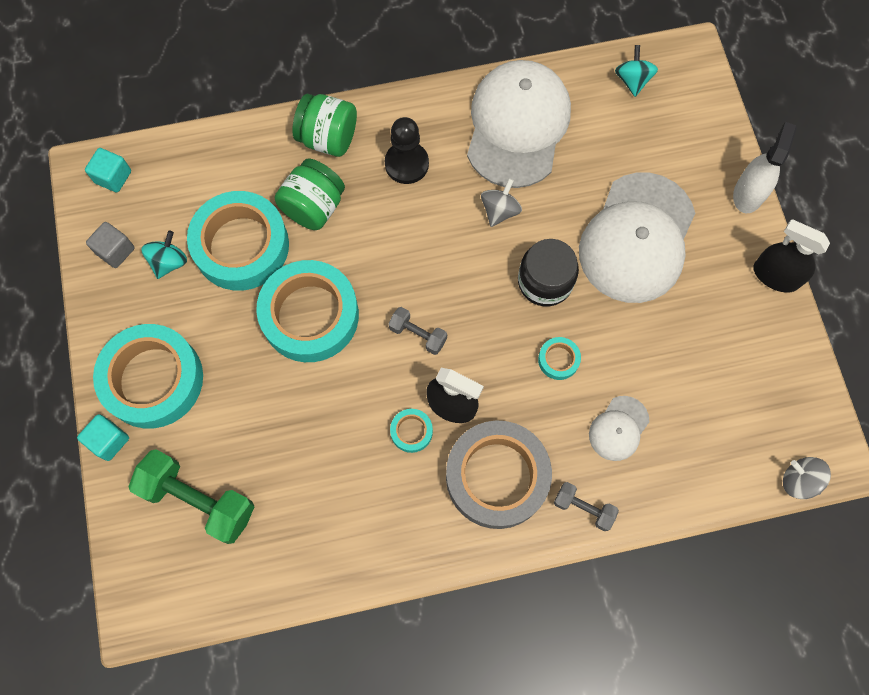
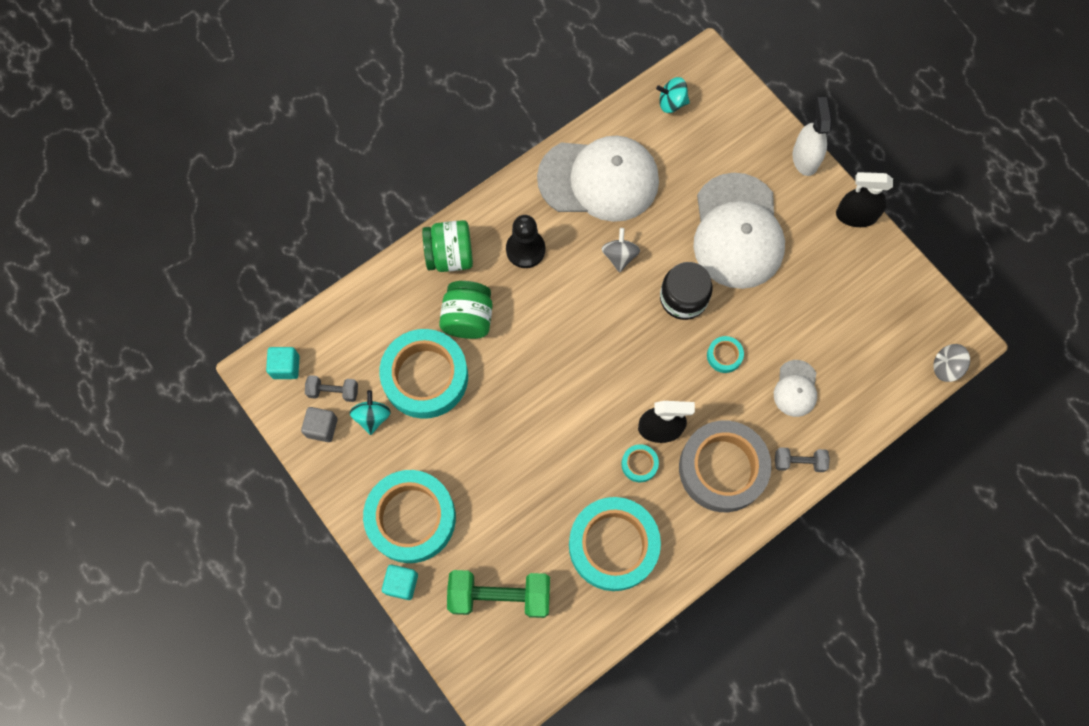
camera: 25 degrees left, 0 degrees up
turquoise tape [256,260,359,362] -> turquoise tape moved to [569,497,661,591]
grey dumbbell [388,307,447,355] -> grey dumbbell moved to [305,375,358,402]
white cap [467,60,571,188] -> white cap turned 105 degrees clockwise [537,136,659,222]
turquoise spinning top [615,45,658,97] -> turquoise spinning top turned 60 degrees counterclockwise [656,77,690,113]

